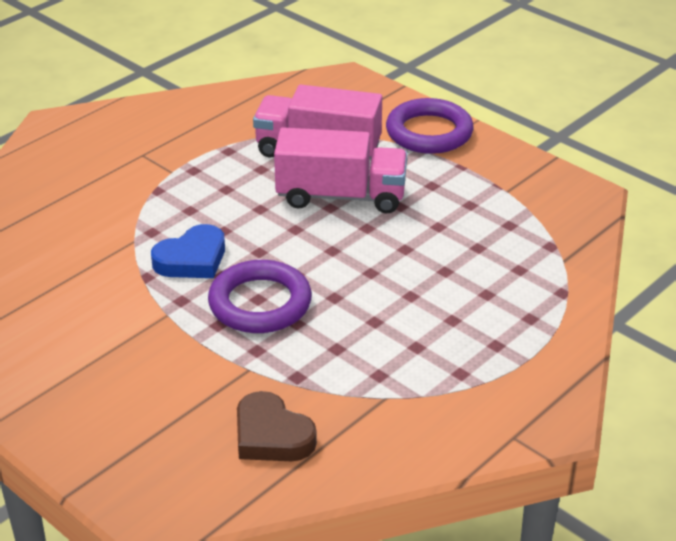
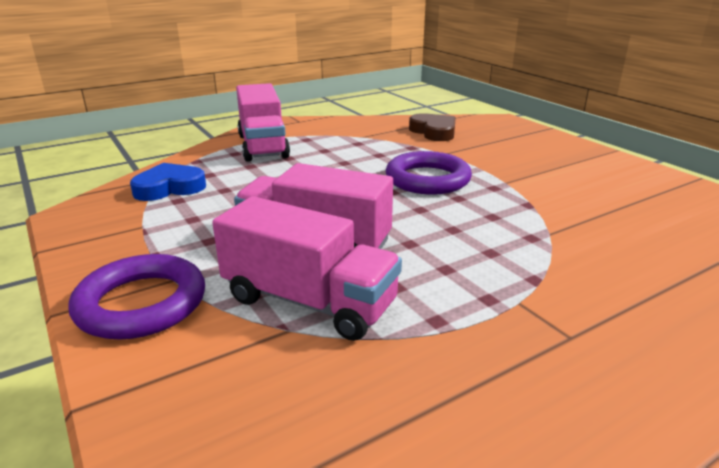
camera: 165 degrees left, 10 degrees down
blue heart [151,224,225,278] -> blue heart moved to [130,163,206,201]
none -> pink truck [236,83,290,162]

